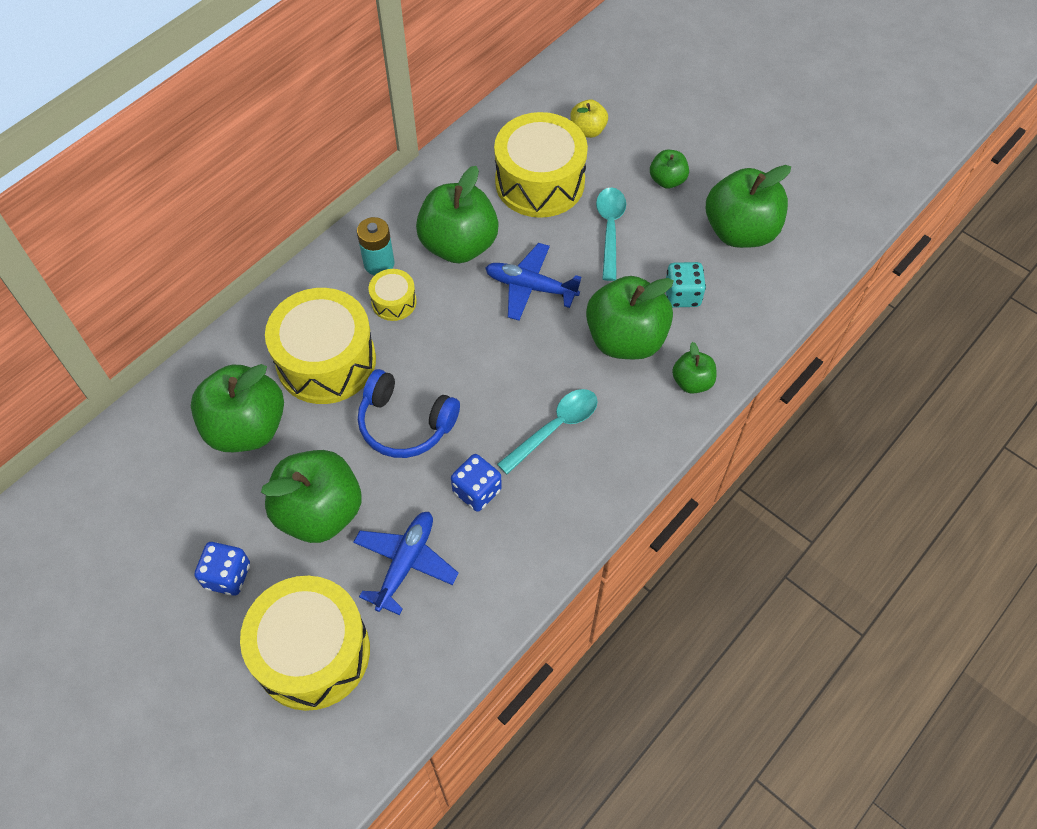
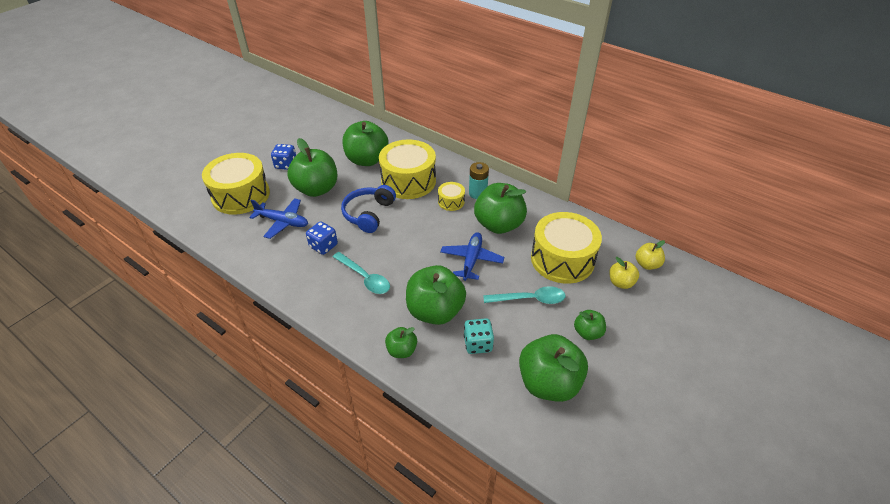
camera: 85 degrees right, 15 degrees down
none -> yellow apple [636,240,665,270]

